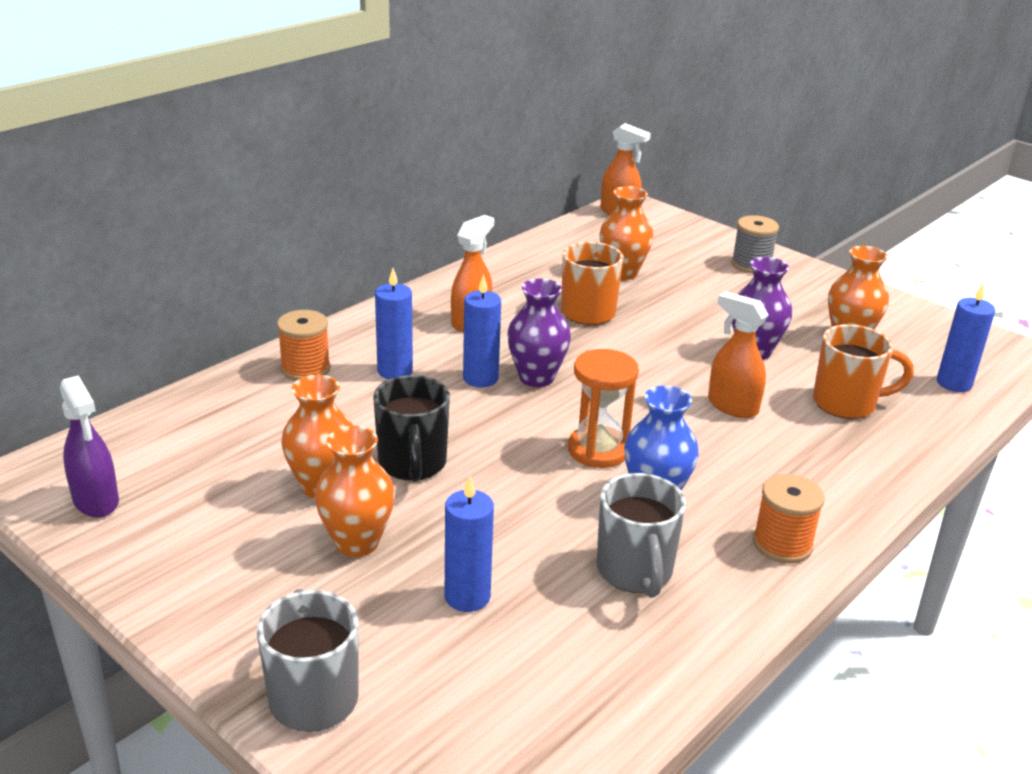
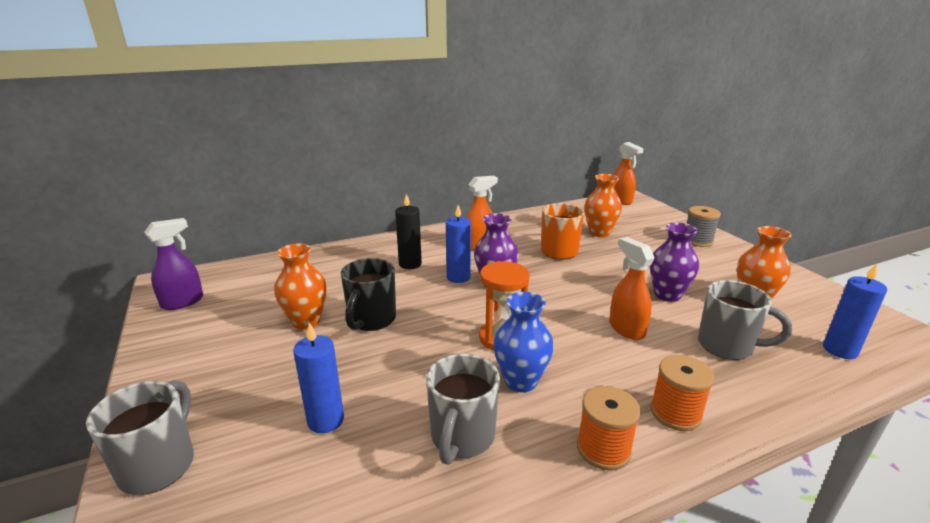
camera: 25 degrees right, 5 degrees down
purple spray bottle [60,375,119,518] -> purple spray bottle turned 120 degrees counterclockwise [144,218,203,310]
orange spool [277,310,331,381] -> orange spool moved to [651,355,714,431]
orange vase [315,426,395,557] -> none
blue candle [375,268,413,379] -> black candle [395,194,422,269]
orange mug [813,324,914,419] -> grey mug [698,280,792,360]

